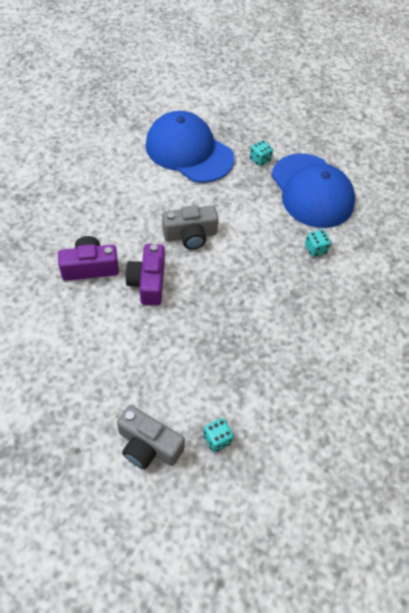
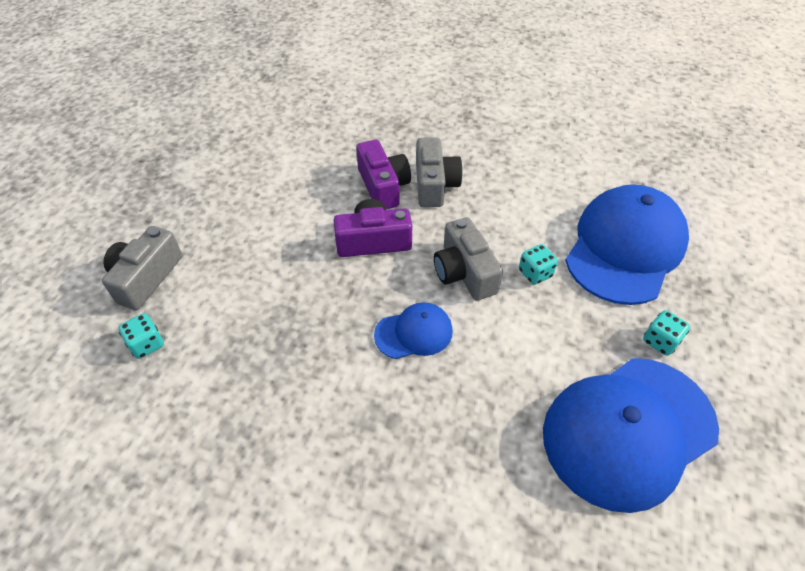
camera: 85 degrees right, 5 degrees down
turquoise dice [305,230,331,257] -> turquoise dice moved to [519,244,558,285]
none -> blue cap [374,303,453,359]
none -> grey camera [416,137,463,207]

